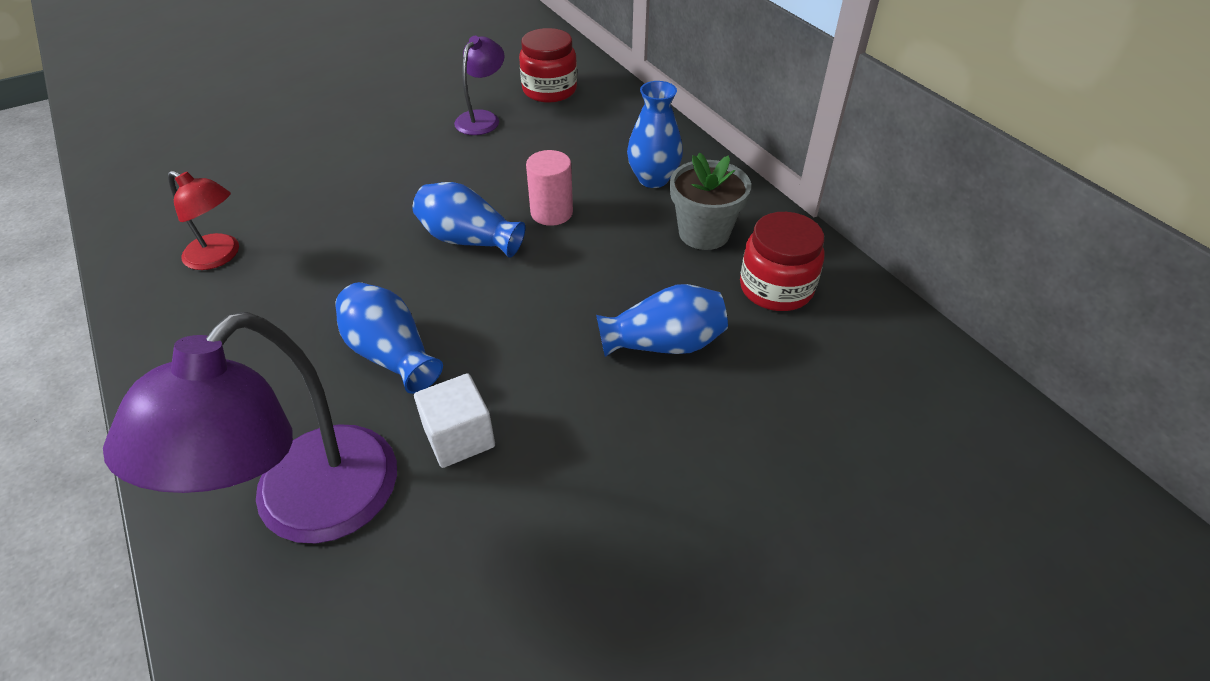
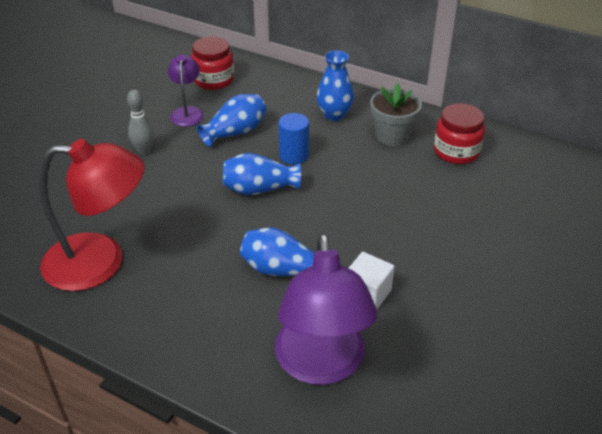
camera: 30 degrees left, 5 degrees down
red lamp [168,171,239,270] -> red lamp [39,139,145,291], size x1.91
pink cylinder [526,150,573,226] -> blue cylinder [279,113,309,164]
blue vase [596,284,728,357] -> blue vase moved to [197,94,267,147]
none -> grey bowling pin [127,90,154,155]

